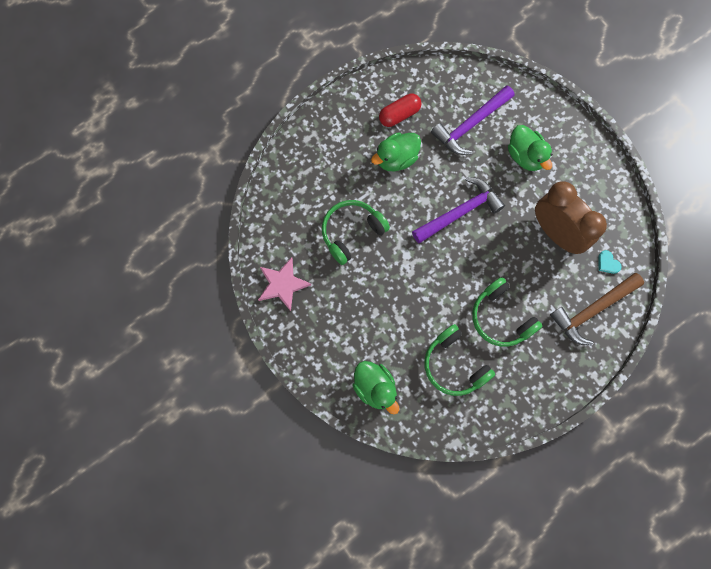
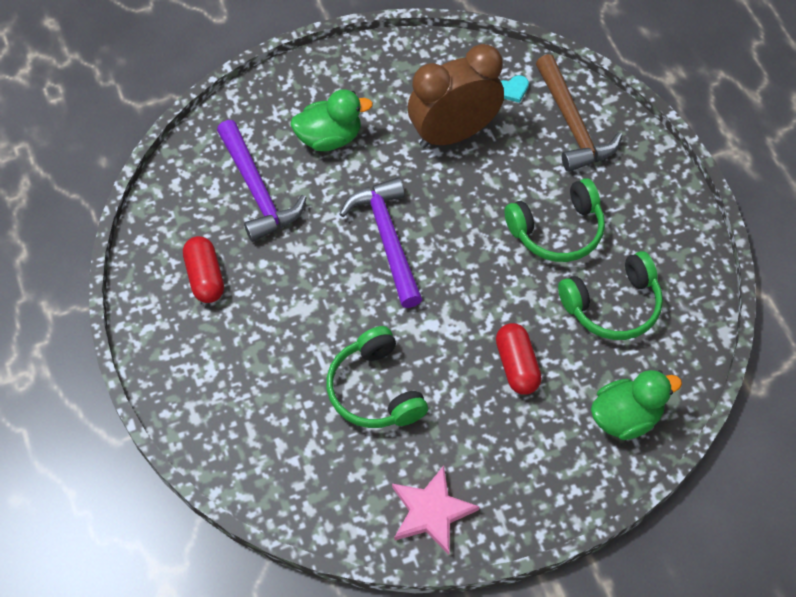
camera: 75 degrees left, 15 degrees down
green duck [371,132,421,171] -> none
none -> red capsule [496,323,542,395]

